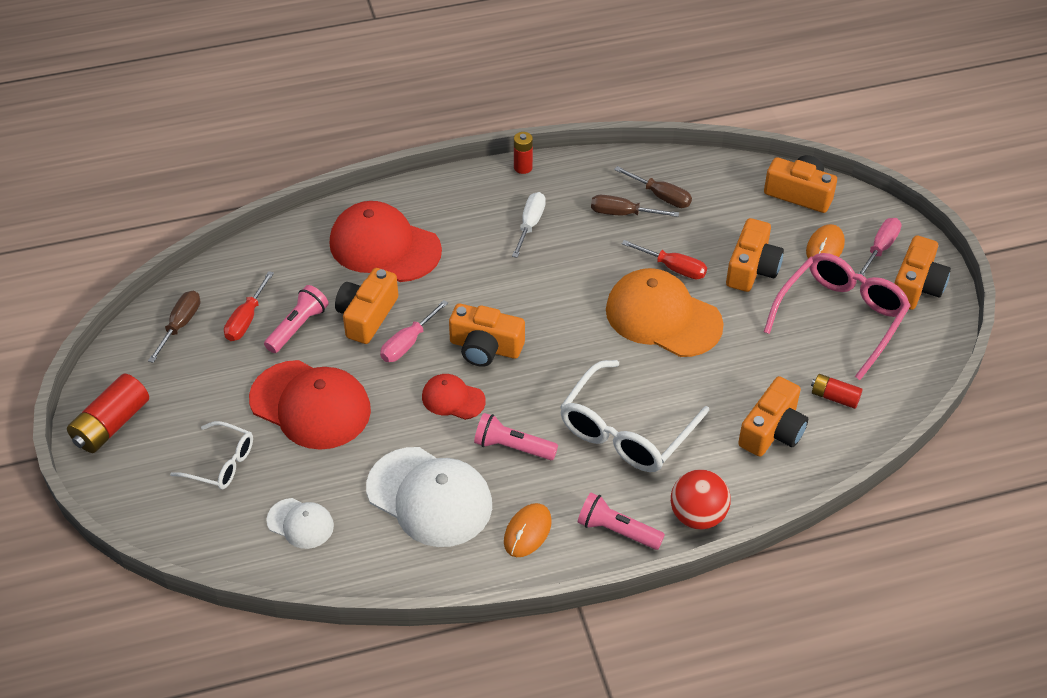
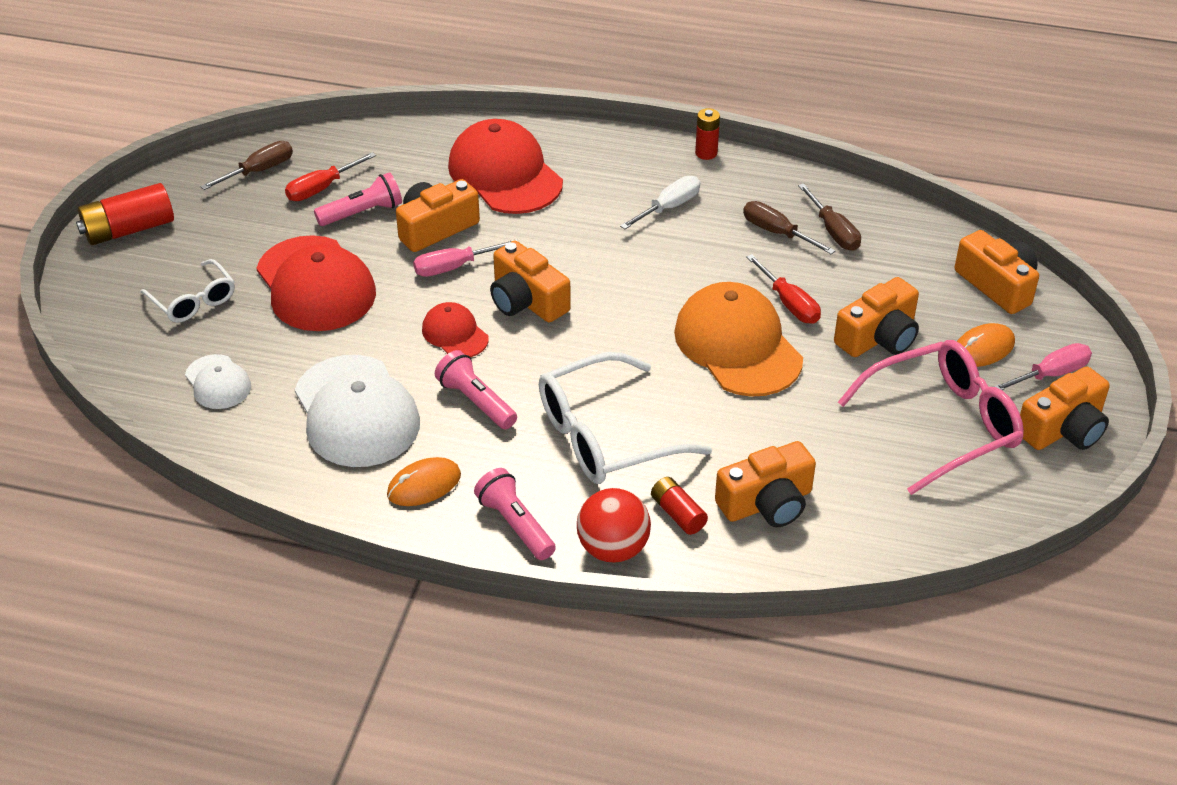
camera: 30 degrees right, 5 degrees down
red battery [811,374,863,409] -> red battery moved to [651,477,708,535]

